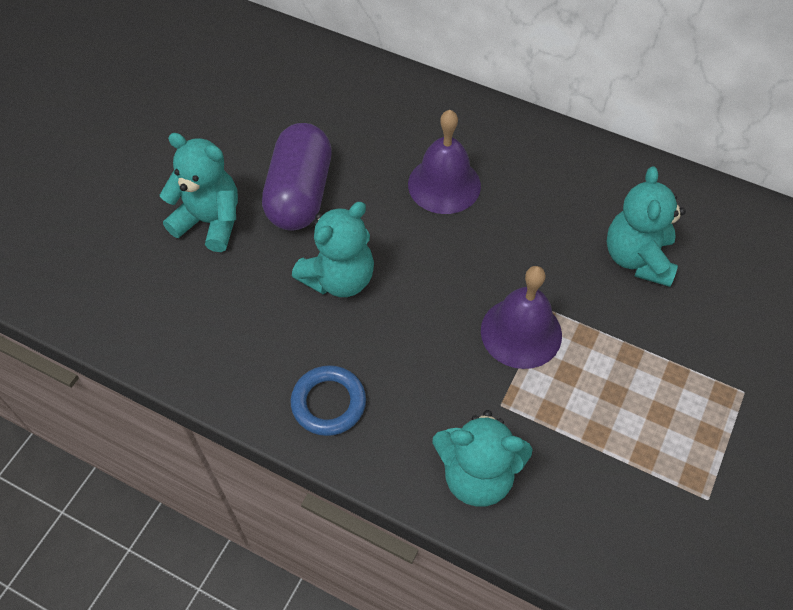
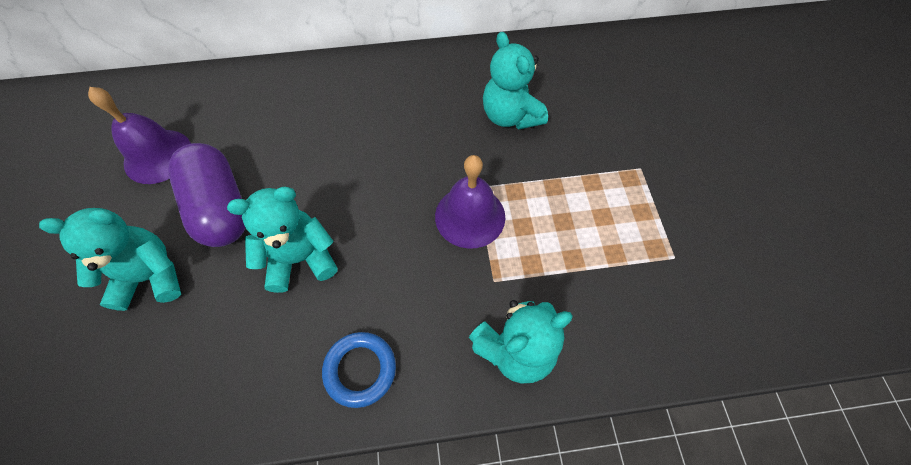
camera: 35 degrees left, 5 degrees up
turquoise teddy bear [292,202,374,297] -> turquoise teddy bear turned 120 degrees counterclockwise [227,187,338,293]
purple bell [408,110,481,214] -> purple bell moved to [88,87,191,184]

